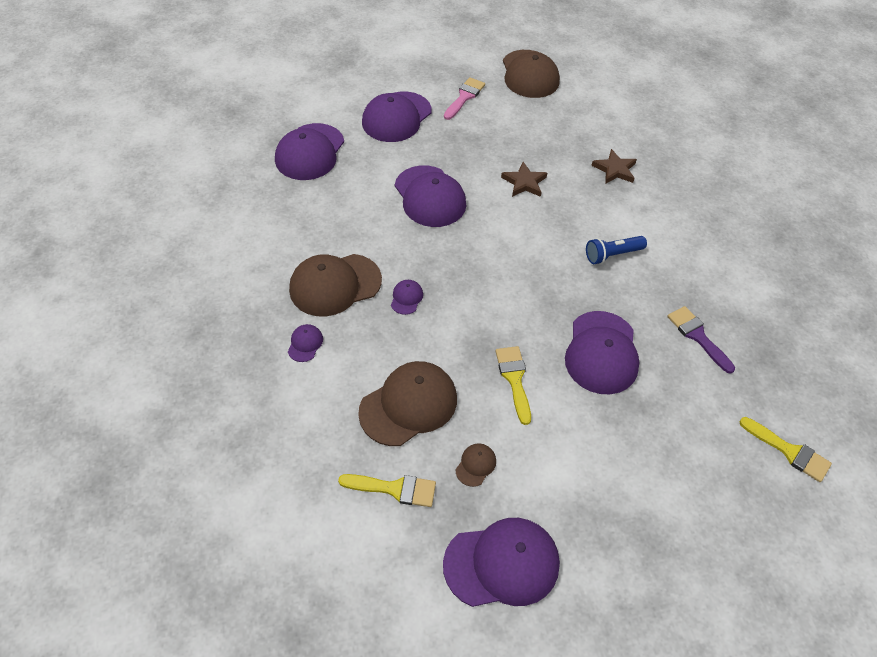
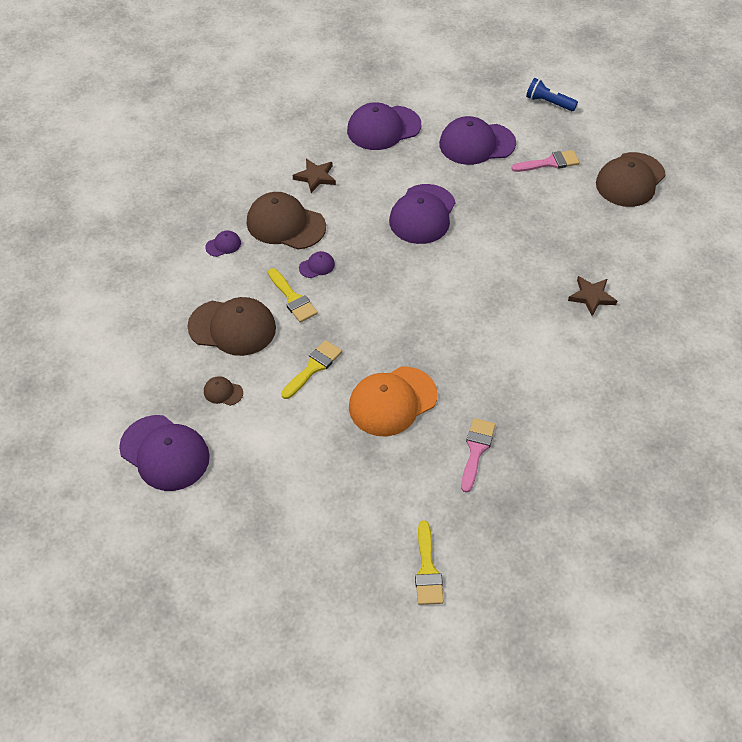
camera: 50 degrees right, 0 degrees up
yellow brush [338,474,436,507] -> yellow brush moved to [268,268,318,323]
brown cap [456,443,496,487] -> brown cap turned 150 degrees counterclockwise [204,376,243,406]
brown star [501,162,547,197] -> brown star moved to [293,159,336,193]
purple cap [565,311,640,394] -> orange cap [349,366,437,436]
blue flashlight [586,236,647,264] -> blue flashlight moved to [526,78,578,111]
purple brush [667,306,735,373] -> pink brush [461,418,496,493]

